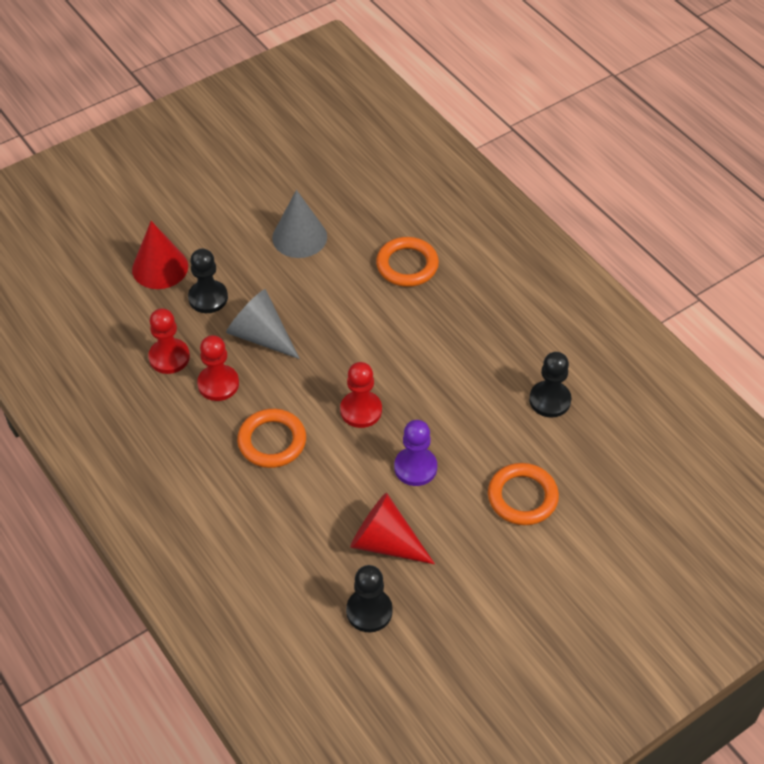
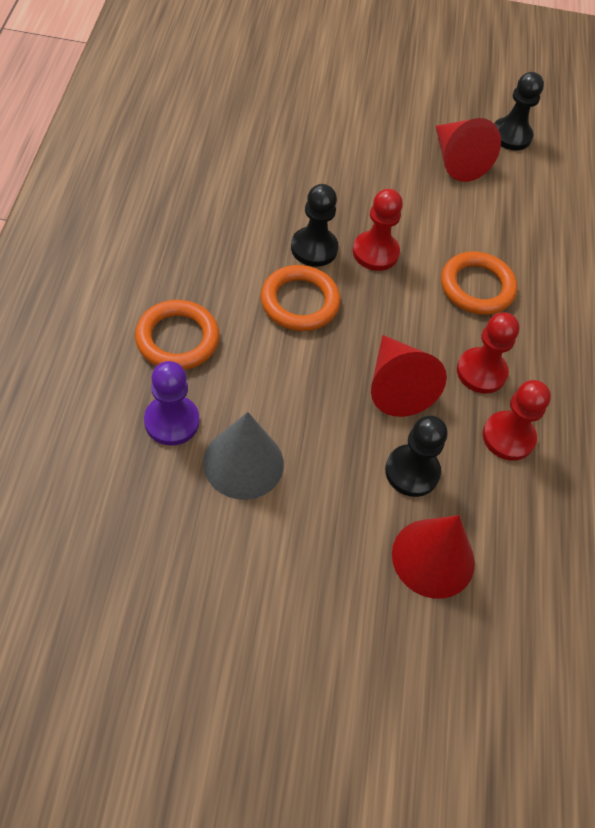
camera: 145 degrees left, 5 degrees up
grey cone [226,289,300,359] -> red cone [371,335,447,417]
purple pawn [394,420,437,486] -> purple pawn moved to [144,361,199,446]
orange ring [488,463,559,525] -> orange ring moved to [261,265,341,331]
black pawn [529,352,571,418] -> black pawn moved to [291,184,338,267]

